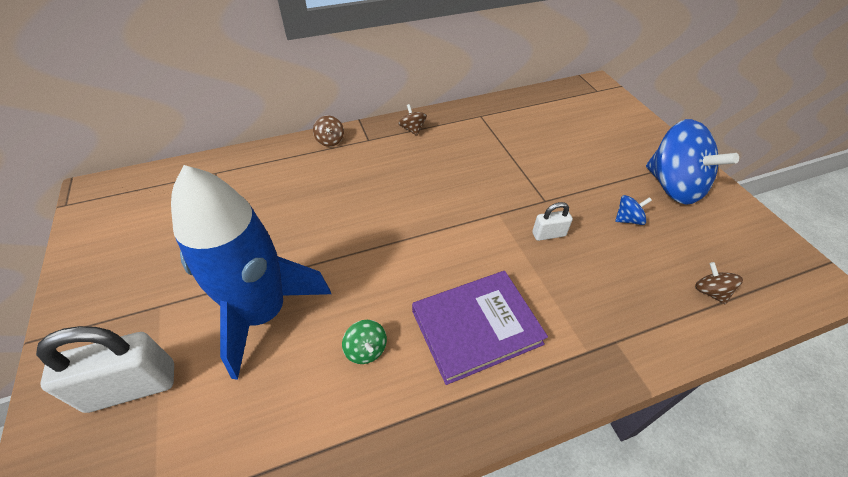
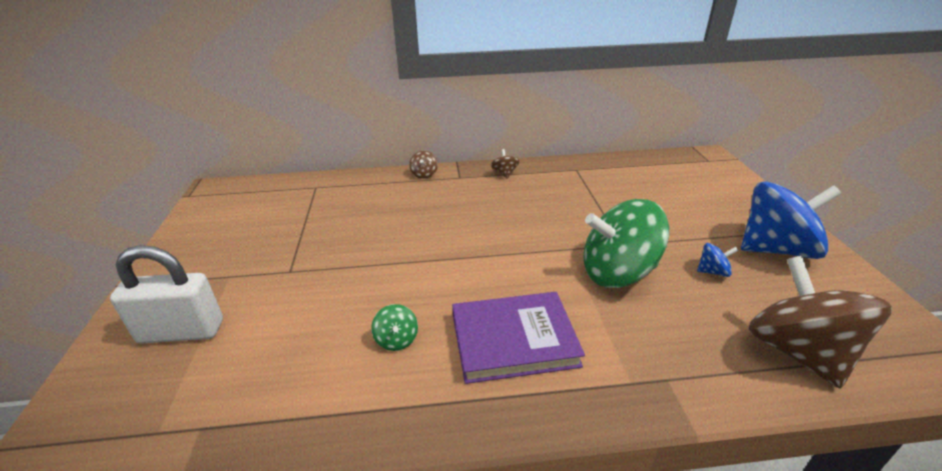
camera: 15 degrees right, 15 degrees down
blue rocket [171,165,331,380] -> none
white padlock [532,202,573,241] -> green spinning top [583,199,669,288]
blue spinning top [646,119,739,205] -> blue spinning top turned 75 degrees counterclockwise [741,181,841,259]
brown spinning top [695,262,743,304] -> brown spinning top [748,256,892,388], size x2.43

